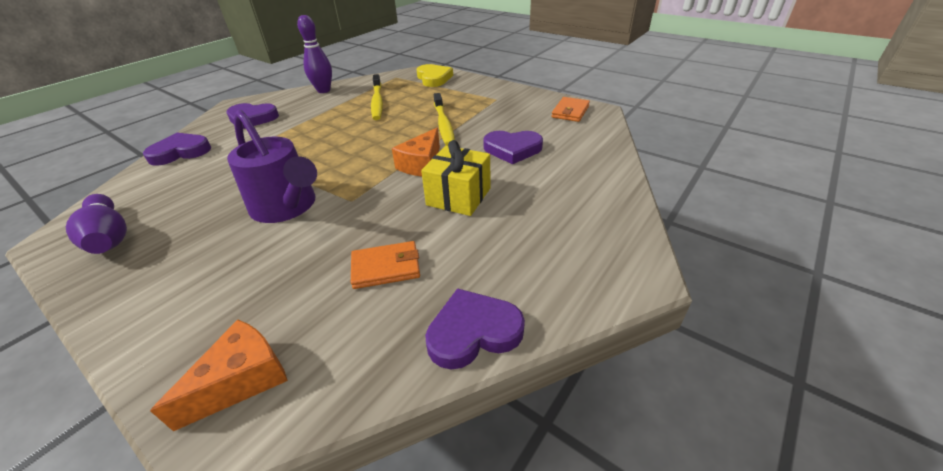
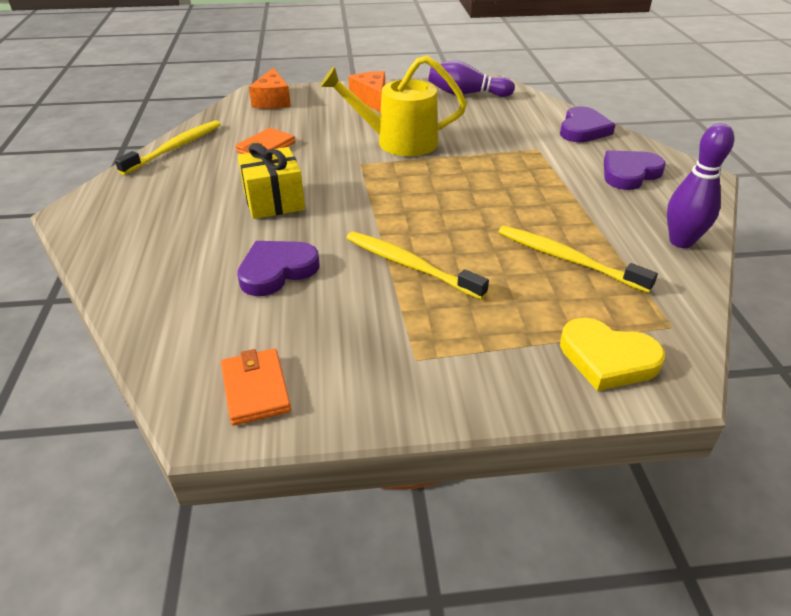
camera: 135 degrees right, 0 degrees up
purple watering can [227,110,317,223] -> yellow watering can [320,56,467,156]
orange cheese [392,128,440,177] -> orange cheese moved to [349,71,385,113]
purple heart [425,288,525,369] -> yellow toothbrush [115,120,221,175]

